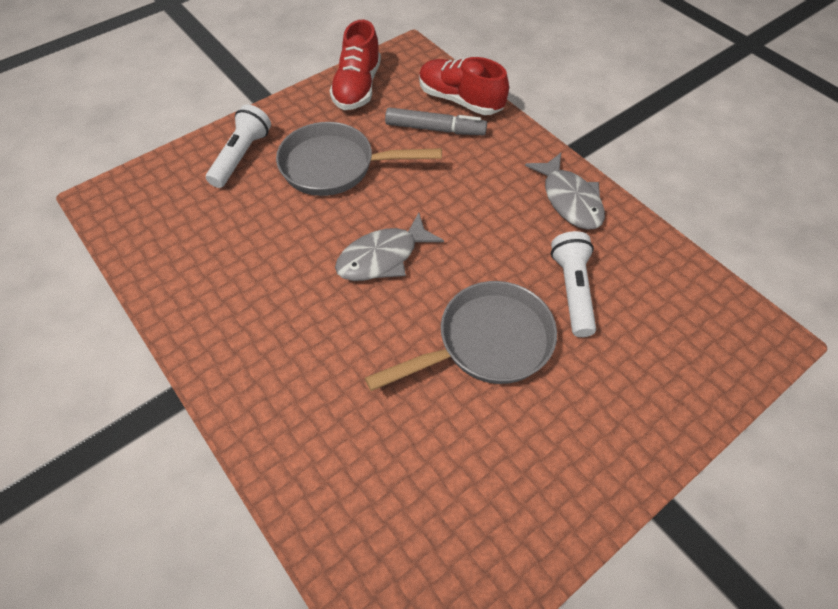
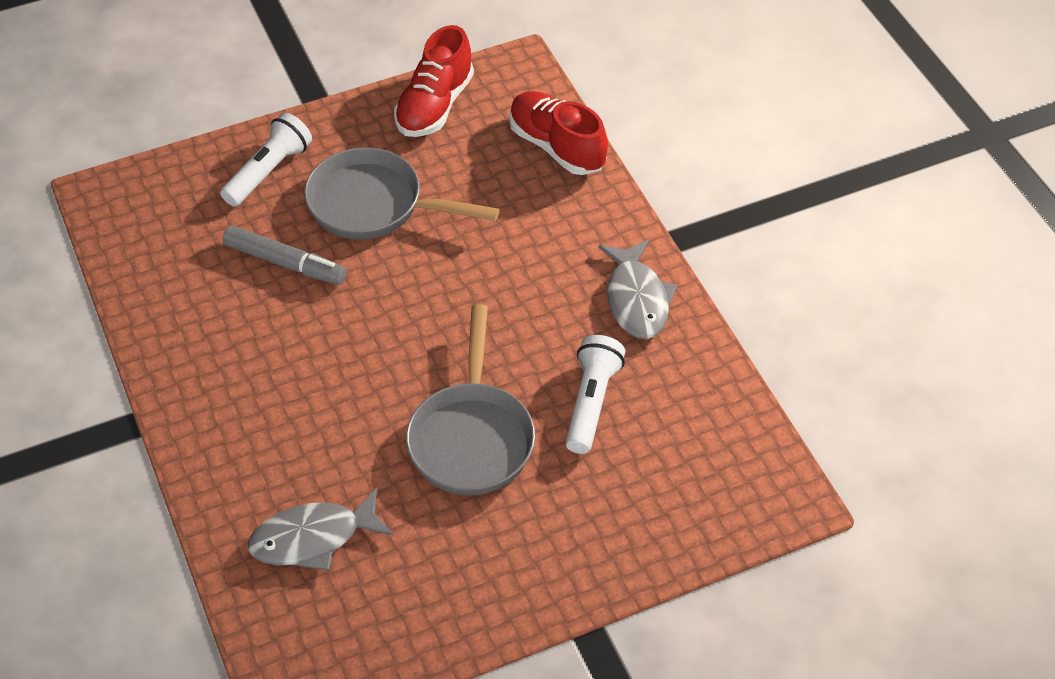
camera: 15 degrees right, 5 degrees down
grey fish [335,213,444,281] -> grey fish moved to [248,487,393,570]
grey pan [365,281,557,391] -> grey pan turned 105 degrees clockwise [406,304,535,495]
grey marker [385,107,487,135] -> grey marker moved to [223,225,347,285]

